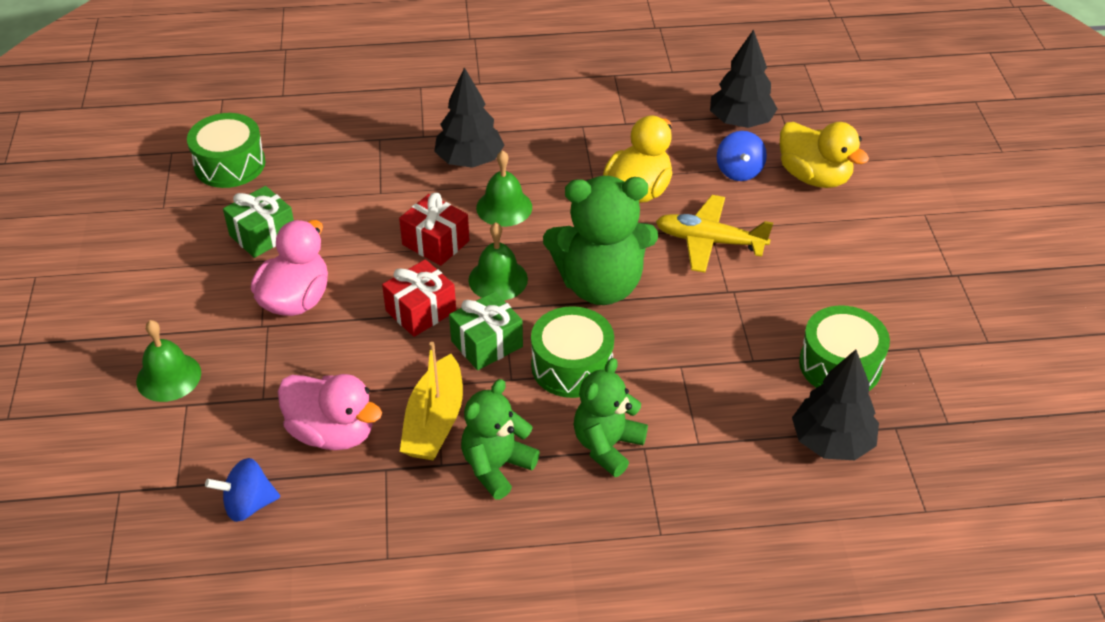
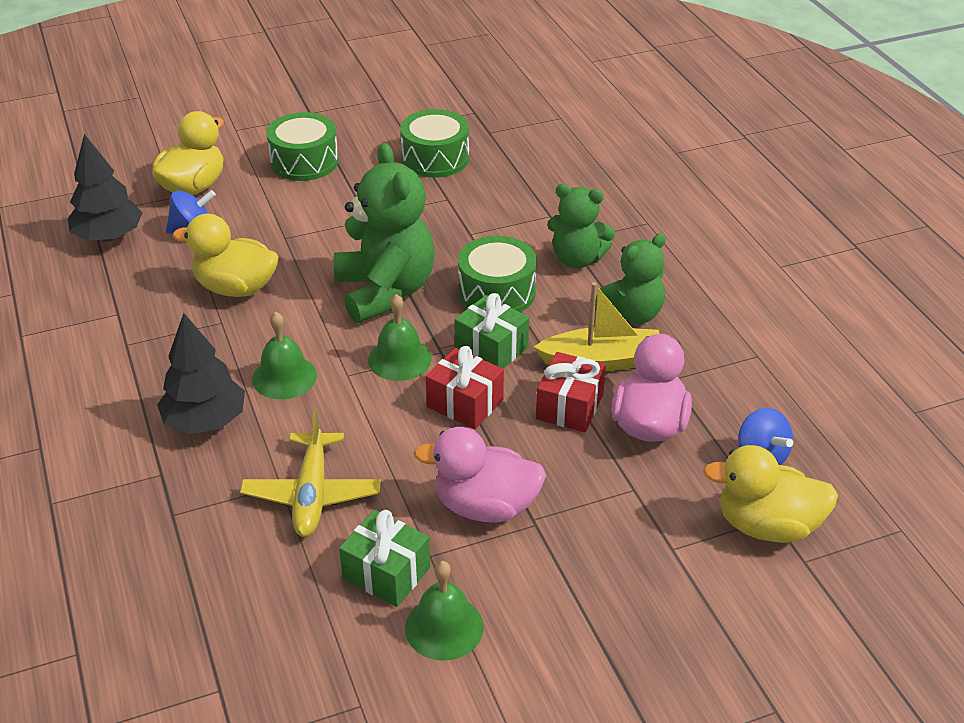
camera: 105 degrees left, 5 degrees down
green bell [136,320,201,402] -> green bell moved to [405,561,484,661]
green drum [187,113,266,188] -> green drum moved to [266,112,338,181]
red gift [399,193,470,266] -> red gift moved to [536,352,606,432]
green teddy bear [461,379,540,500] -> green teddy bear turned 60 degrees counterclockwise [595,233,666,324]
yellow plane [656,195,773,273] -> yellow plane moved to [240,409,381,537]
black tree [792,350,879,460] -> none
none -> yellow duck [703,445,838,543]

